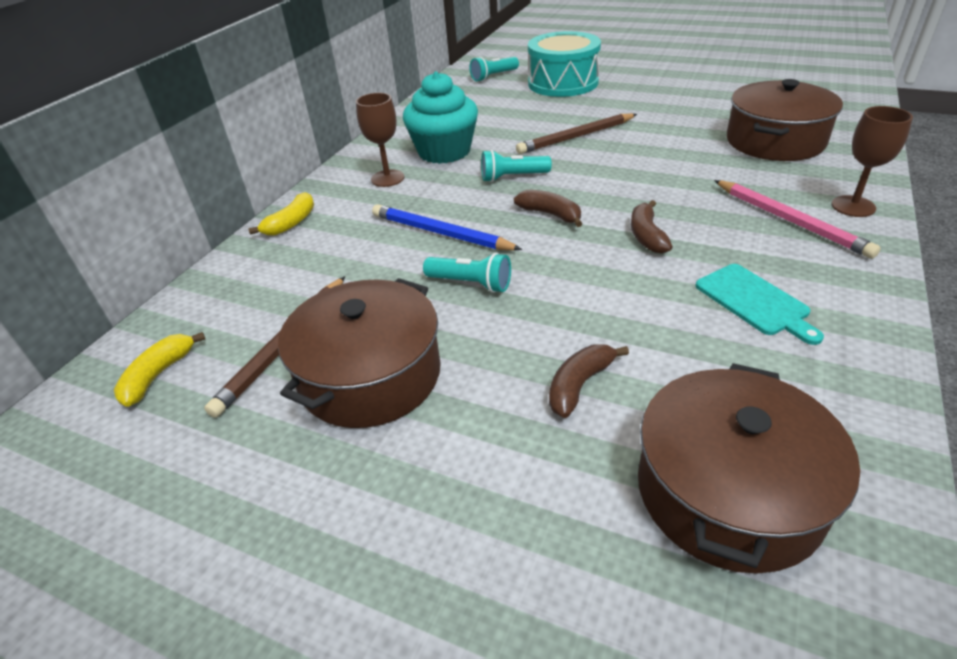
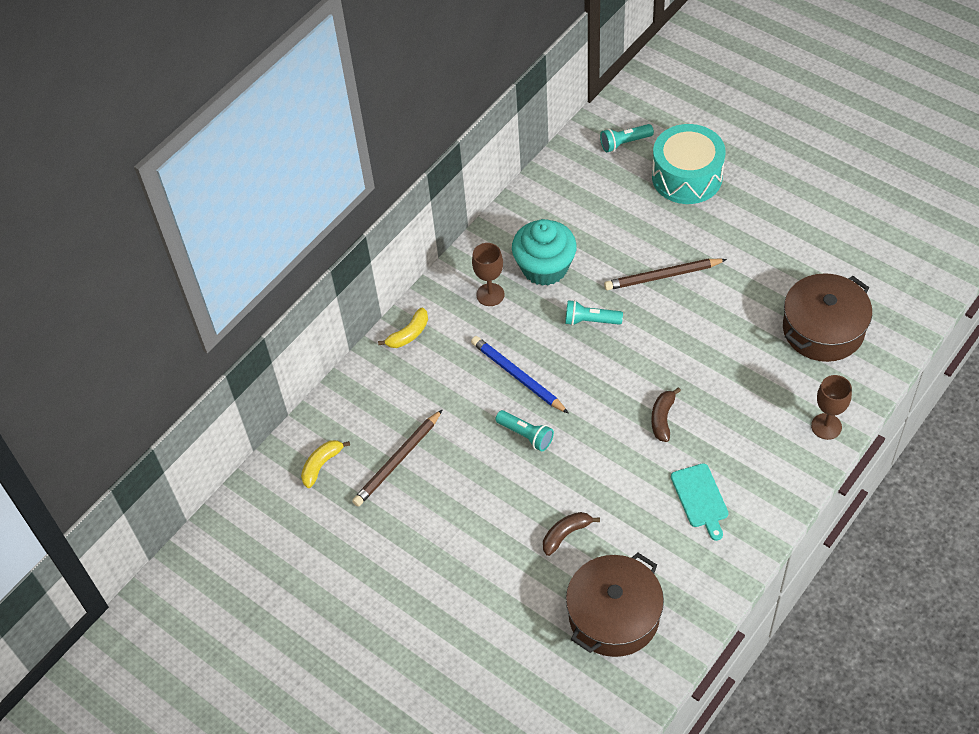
camera: 15 degrees right, 15 degrees up
brown pot [278,278,441,428] -> none
brown banana [514,190,582,227] -> none
pink pencil [714,180,881,259] -> none

